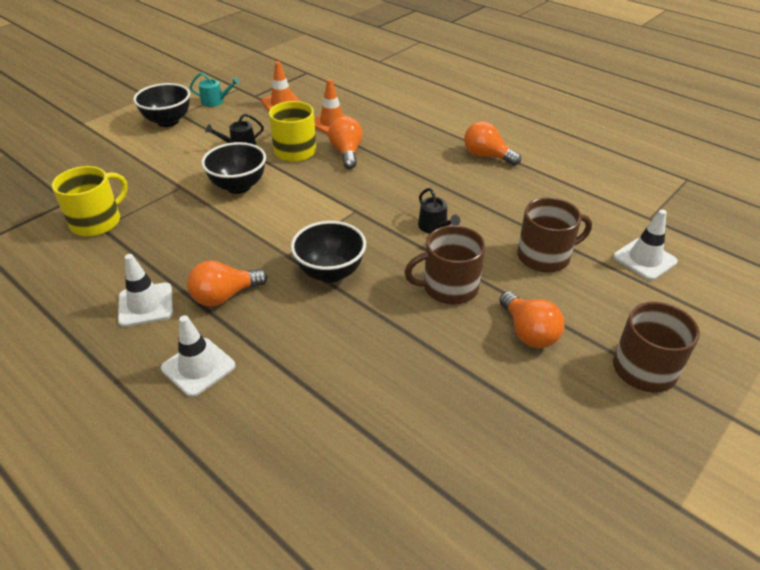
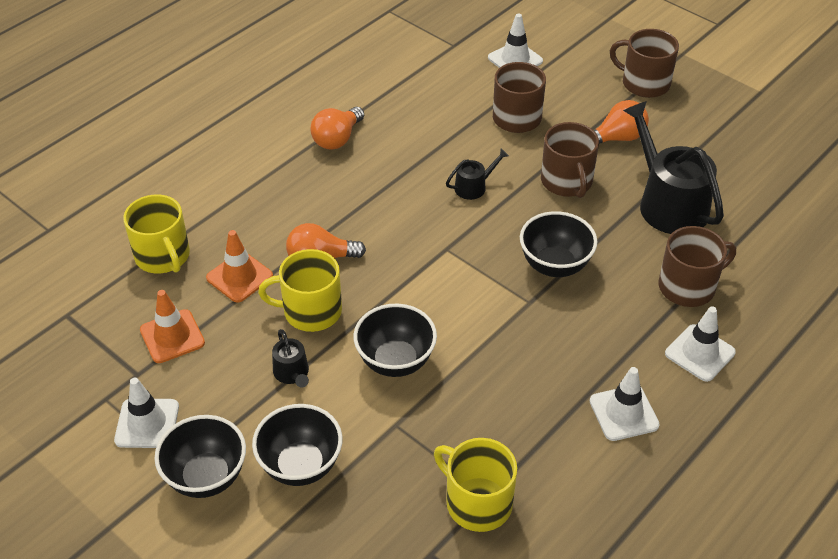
camera: 90 degrees left, 5 degrees up
orange light bulb [187,261,267,307] -> none
turquoise watering can [189,73,240,107] -> white traffic cone [114,378,179,448]
none -> yellow mug [123,195,190,273]
none -> black bowl [252,404,343,486]
none -> black watering can [623,101,724,234]
none -> brown mug [659,226,736,307]

